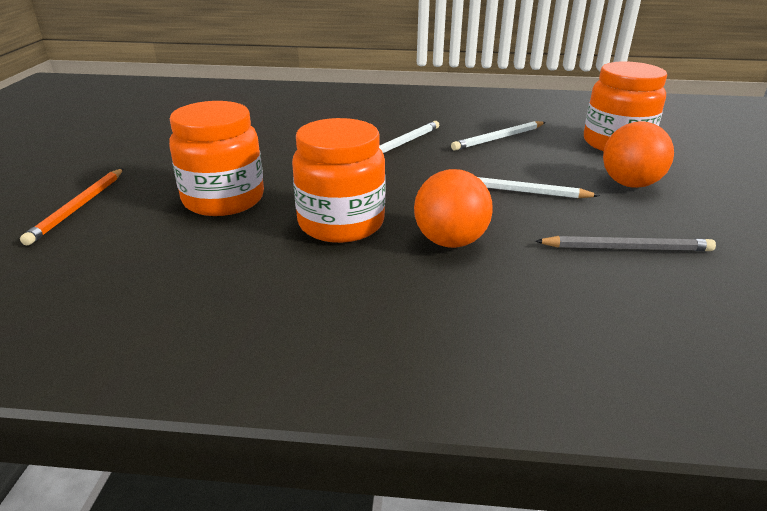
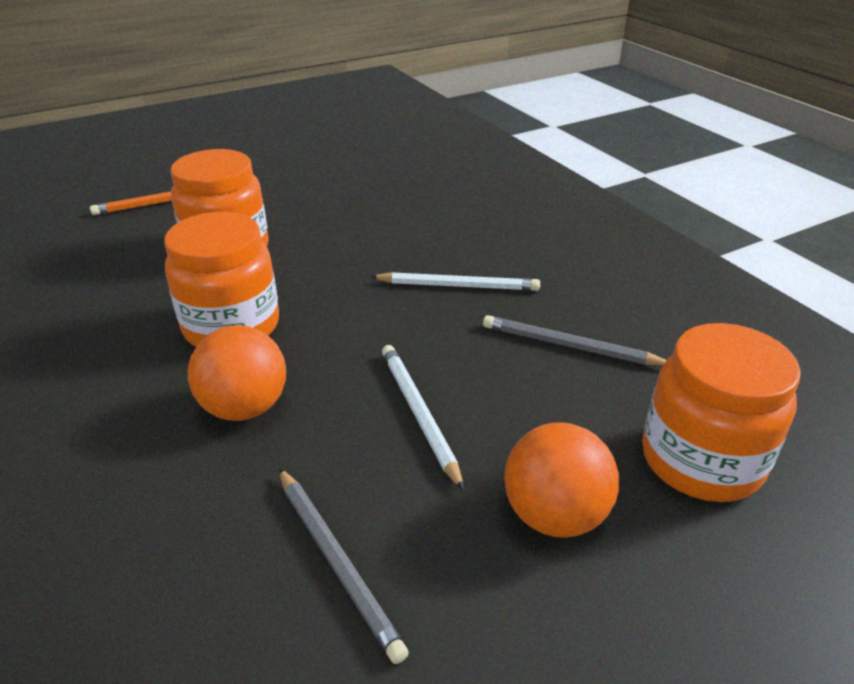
camera: 55 degrees right, 5 degrees up
white pencil [451,121,546,151] -> grey pencil [483,315,666,365]

